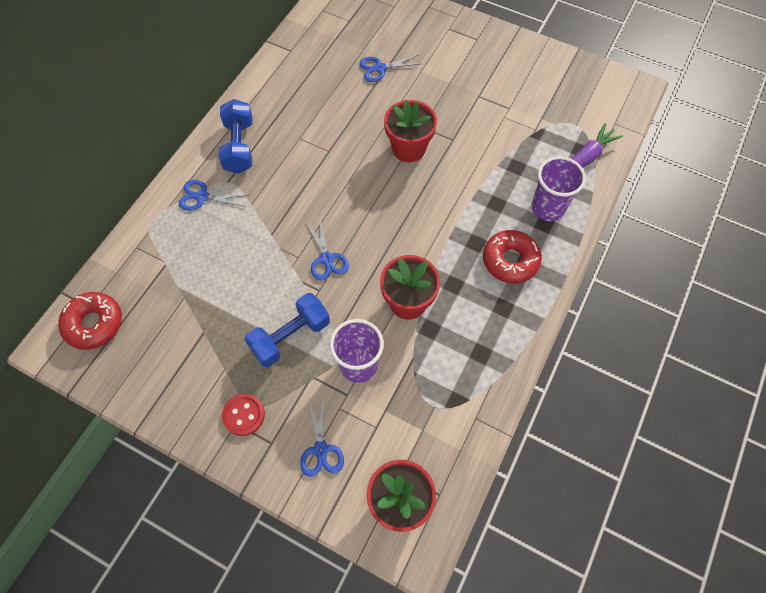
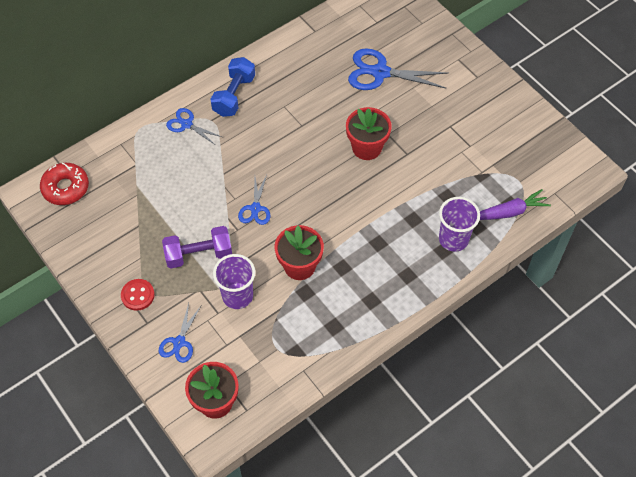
camera: 25 degrees right, 5 degrees down
blue dumbbell [244,293,330,367] -> purple dumbbell [162,226,232,268]
blue scissors [359,55,423,82] -> blue scissors [348,48,448,90], size x1.77
red donut [483,230,542,283] -> none

